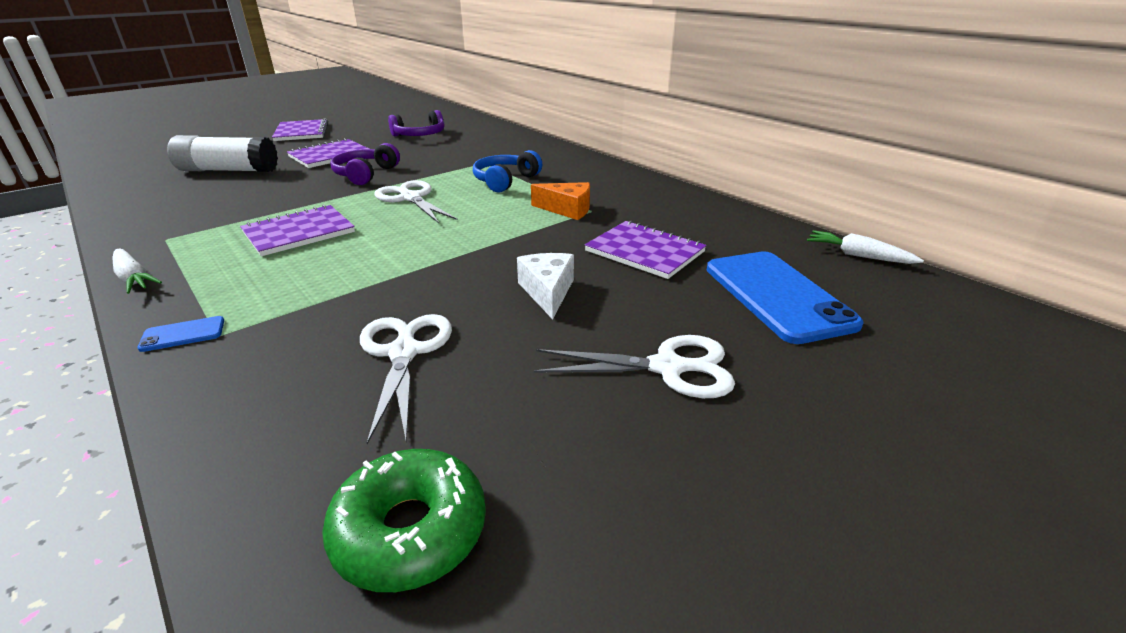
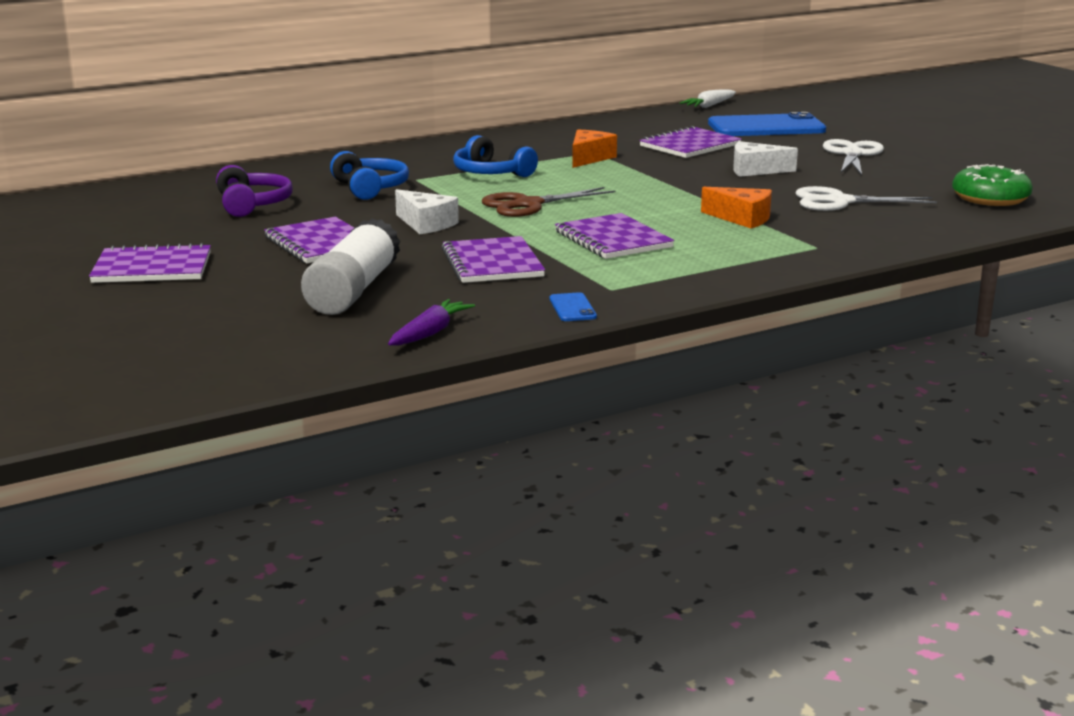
camera: 80 degrees left, 10 degrees down
white carrot [113,248,162,294] -> none
blue phone [137,316,224,352] -> blue phone moved to [550,292,597,321]
purple headphones [330,143,400,185] -> white cheese [395,189,459,234]
white scissors [374,180,457,223] -> brown scissors [482,187,616,217]
none -> blue headphones [330,151,409,200]
none -> purple carrot [388,299,475,346]
none -> purple notebook [442,236,545,283]
none -> orange cheese [701,187,772,228]

